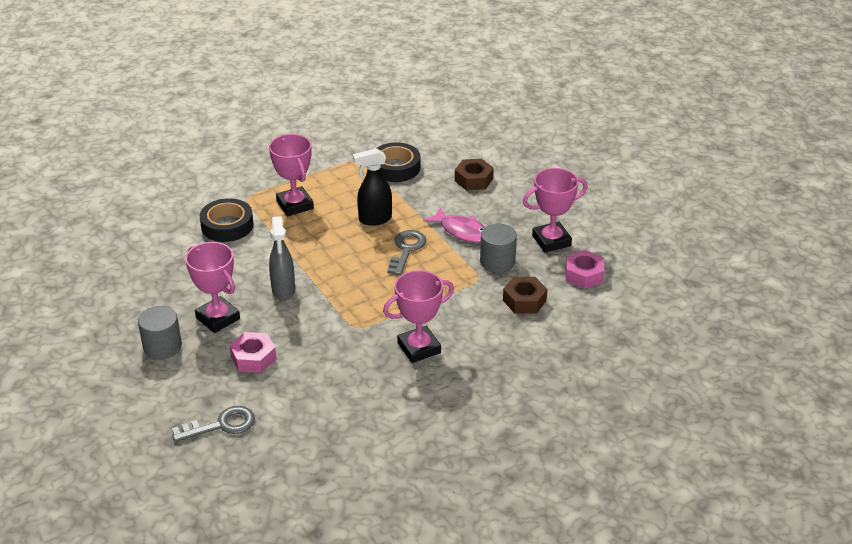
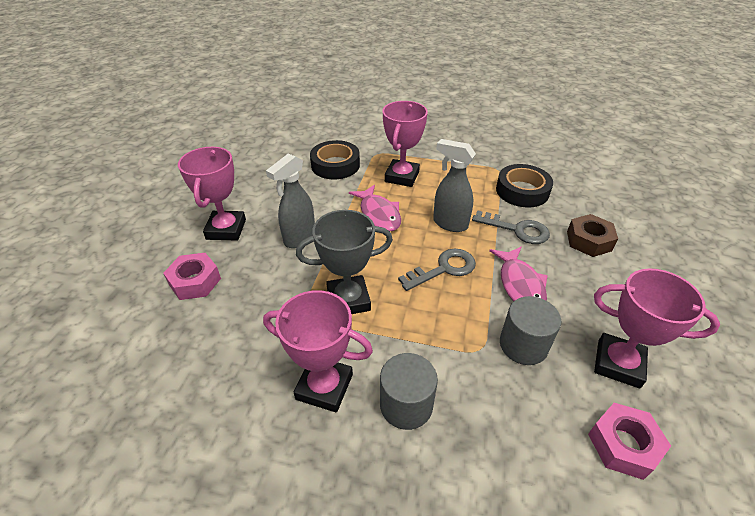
camera: 45 degrees right, 5 degrees up
grey cylinder [138,306,182,360] -> grey cylinder moved to [380,353,438,430]
grey key [172,406,255,442] -> grey key moved to [472,210,550,244]
black spray bottle [353,148,392,226] -> grey spray bottle [433,139,476,232]
brown nut [503,277,547,314] -> none
none -> grey trophy [296,210,393,314]
none -> pink fish [349,185,401,232]

